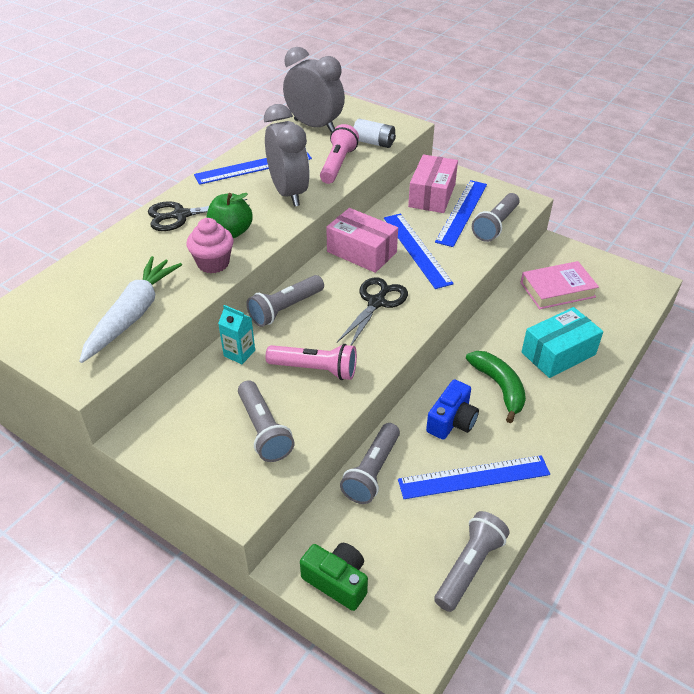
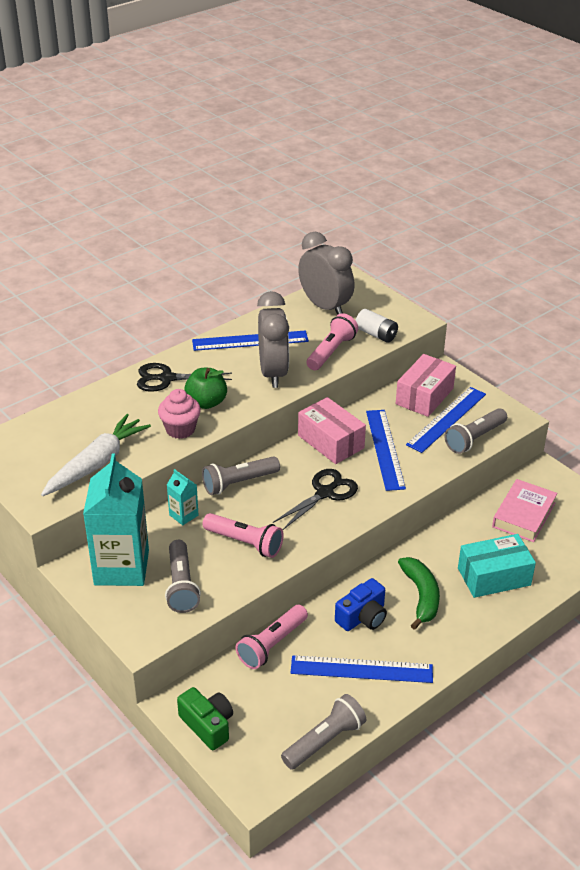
camera: 15 degrees right, 5 degrees down
grey flashlight [340,423,400,504] -> pink flashlight [236,605,308,669]
pink book [520,261,599,309] -> pink book turned 60 degrees counterclockwise [492,479,557,542]
none -> turquoise carton [83,453,149,586]

